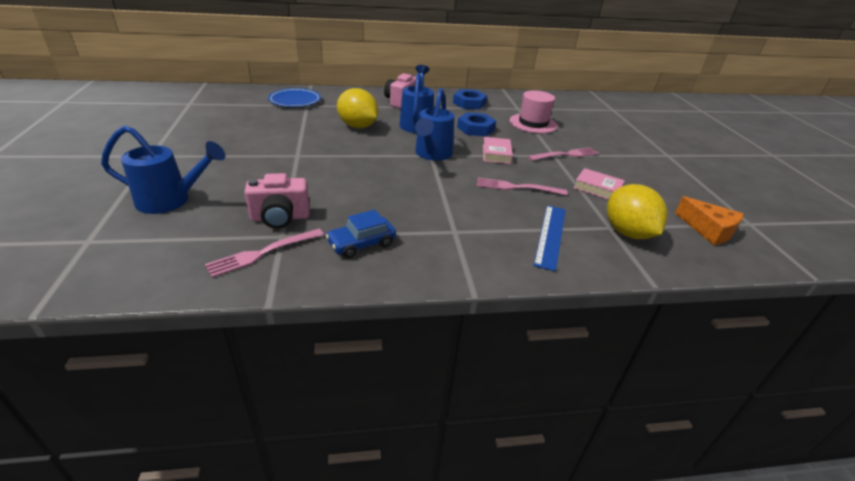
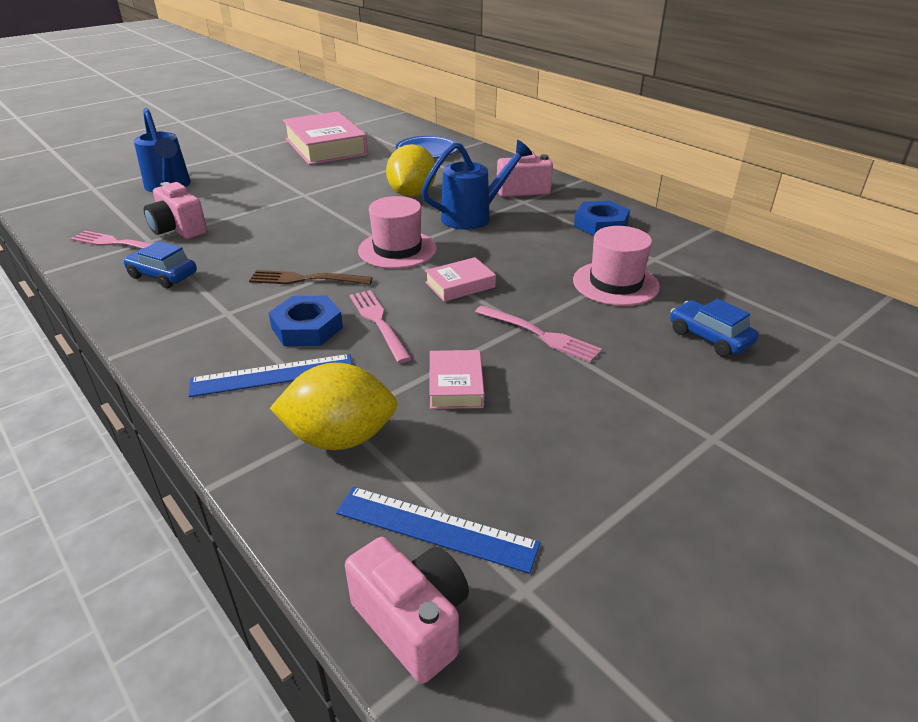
camera: 60 degrees right, 0 degrees up
blue watering can [415,88,455,161] -> pink hat [358,196,437,269]
blue nut [457,112,496,137] -> blue nut moved to [268,296,343,346]
yellow lemon [607,184,668,239] -> yellow lemon turned 45 degrees clockwise [270,363,398,450]
orange cheese [675,196,744,245] -> blue ruler [336,487,540,574]
none -> brown fork [249,270,373,285]
none -> pink book [283,111,368,165]
none -> pink camera [345,537,469,684]
none -> blue car [670,299,758,357]

